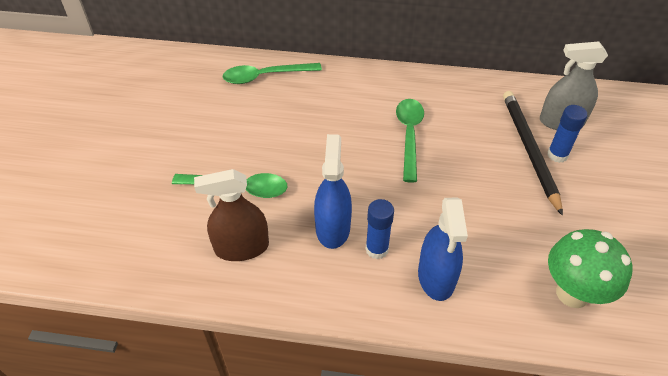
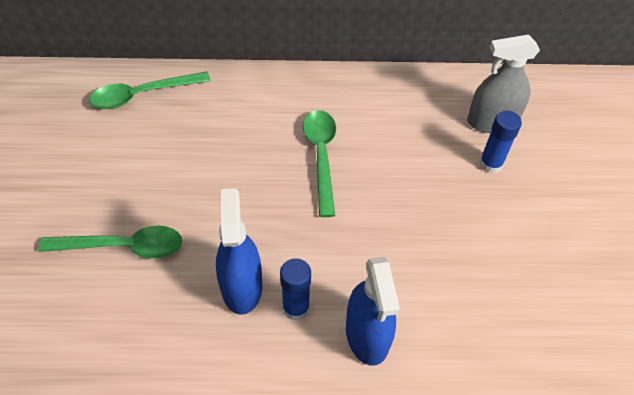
camera: 10 degrees left, 5 degrees up
brown spray bottle [194,169,269,261] -> none
black pencil [503,91,563,216] -> none
green mushroom [548,229,632,308] -> none

